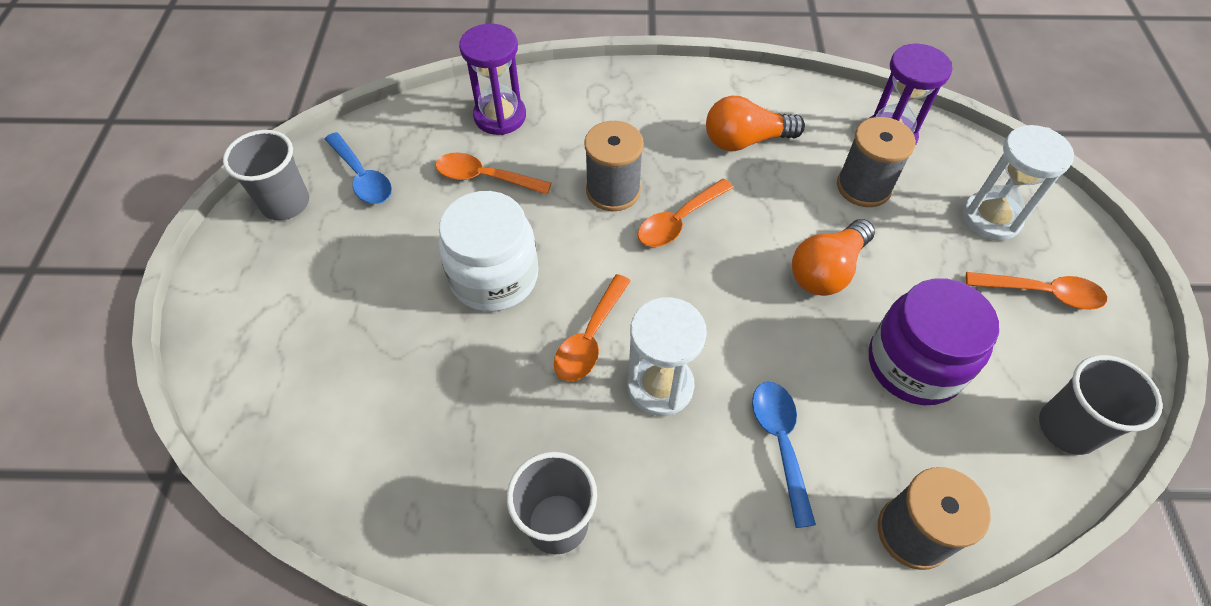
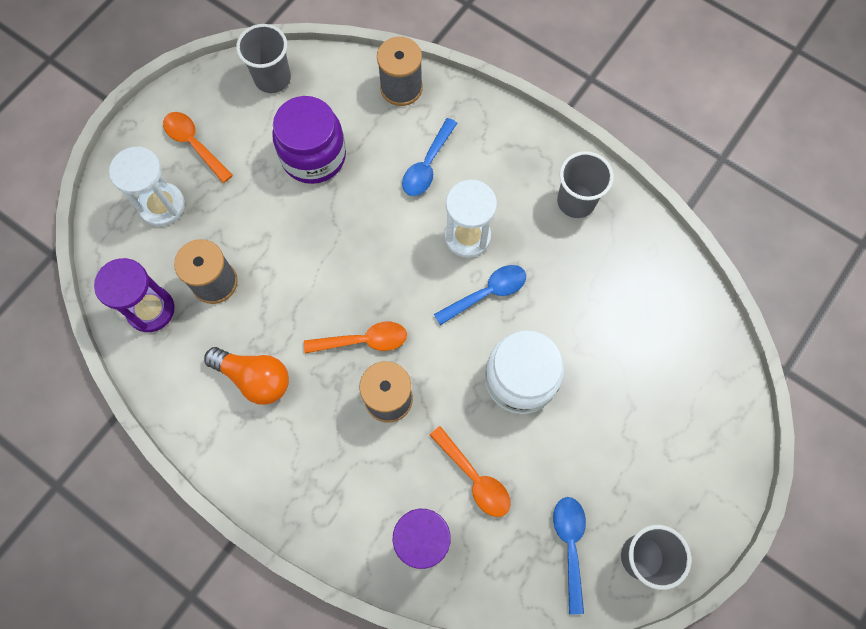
camera: 145 degrees left, 15 degrees up
orange spoon [554,274,631,382] -> blue spoon [434,265,526,325]
orange light bulb [792,219,875,296] -> none

